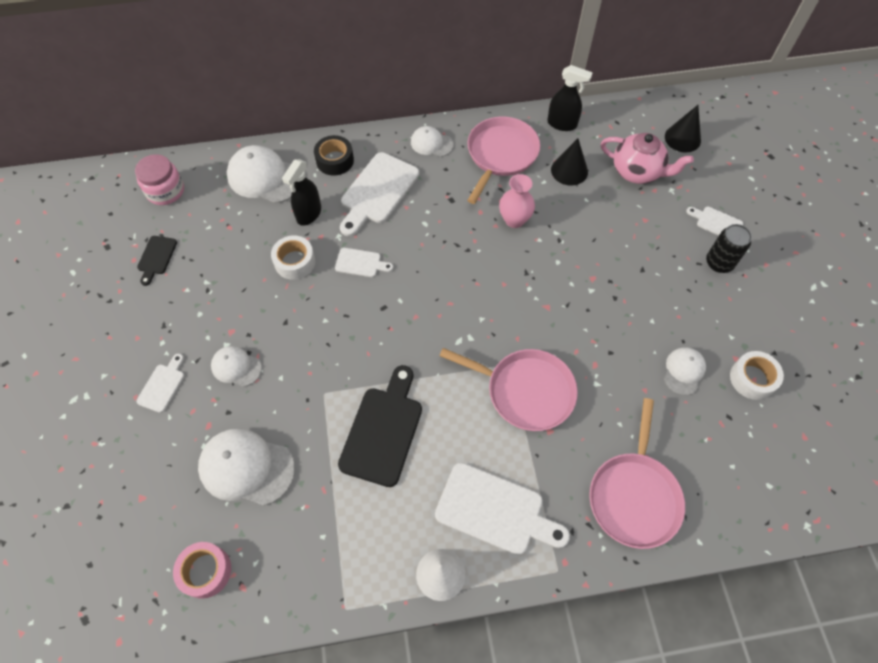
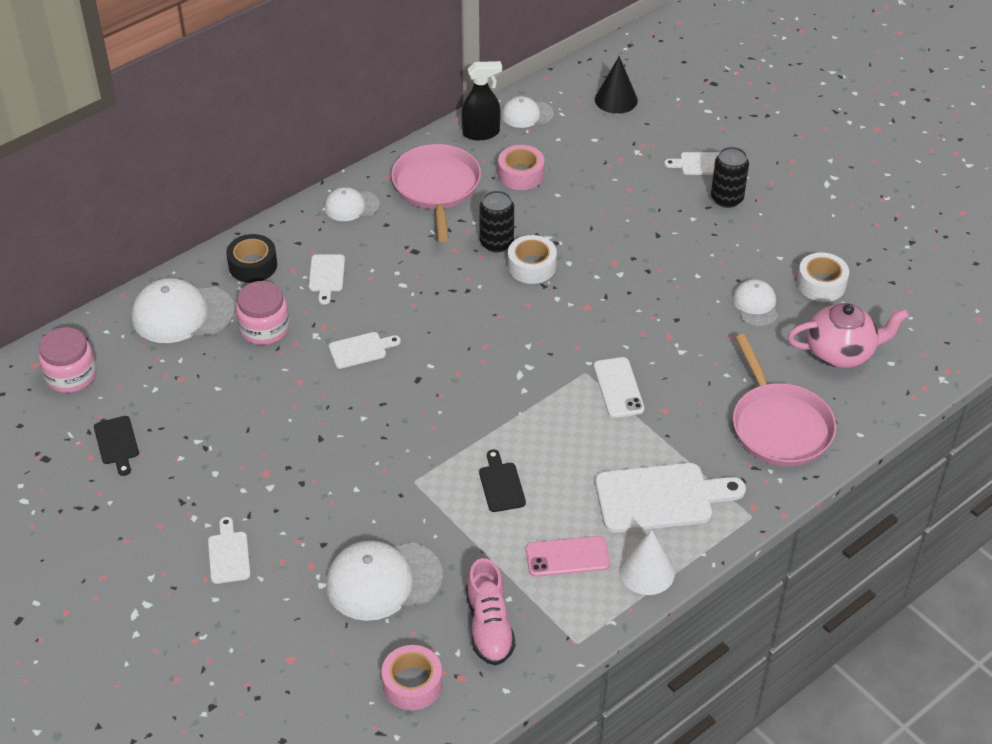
camera: 30 degrees left, 15 degrees down
white cap [211,346,262,387] -> white cap moved to [502,96,554,128]
white tape [271,235,315,280] -> white tape moved to [508,235,557,284]
black spray bottle [282,159,321,226] -> pink jar [236,281,290,345]
black cutting board [338,365,422,487] -> black cutting board [479,450,526,512], size x0.52
white cutting board [340,152,419,236] -> white cutting board [309,254,345,305], size x0.52
pink pan [439,348,578,431] -> white phone [594,357,644,418]
pink vase [499,174,535,228] -> black can [479,190,514,252]
black cone [551,138,588,186] -> pink tape [498,145,544,190]
pink teapot [601,133,694,184] -> pink teapot moved to [787,303,909,368]
none -> pink shoe [466,558,515,666]
none -> pink phone [526,536,610,577]

